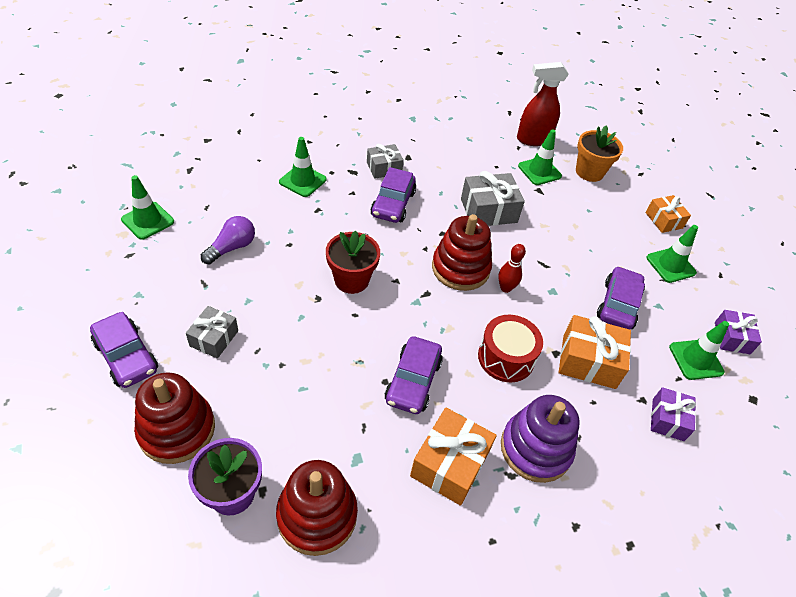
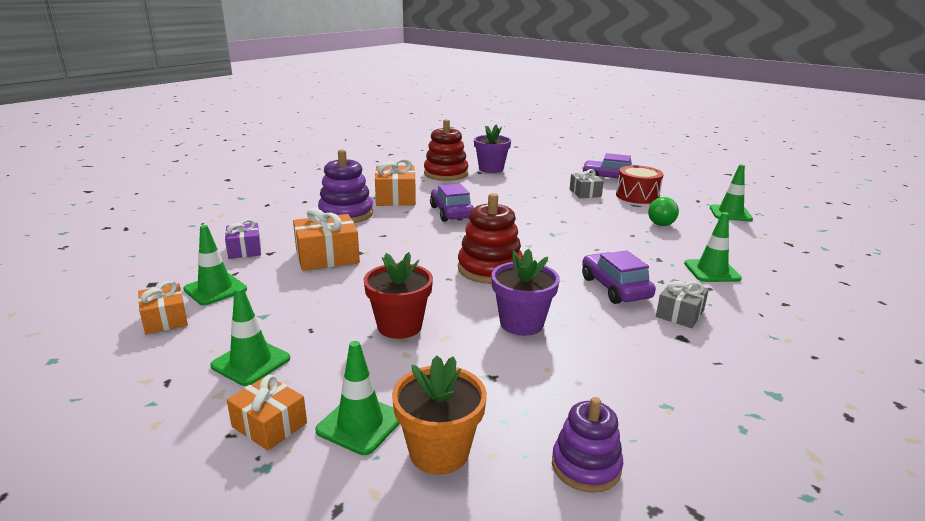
camera: 150 degrees right, 25 degrees down
red stacking toy [134,372,215,464] -> none
purple light bulb [201,216,255,265] -> green light bulb [648,197,679,226]
red flower pot [326,231,380,294] -> red flower pot moved to [363,252,433,339]
grey gift [461,171,525,226] -> purple flower pot [491,249,560,336]
red drum [478,315,543,382] -> red drum moved to [616,165,664,204]
red bowling pin [498,244,526,293] -> none
red spray bottle [517,62,569,146] -> purple stacking toy [552,397,623,493]
green traffic cone [518,129,562,185] -> green traffic cone moved to [316,341,400,455]
purple car [597,266,645,330] -> none
purple gift [715,310,762,354] -> orange gift [138,281,188,334]

